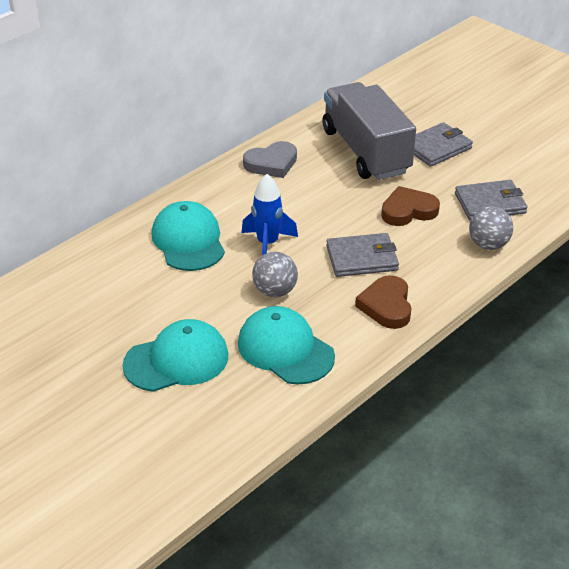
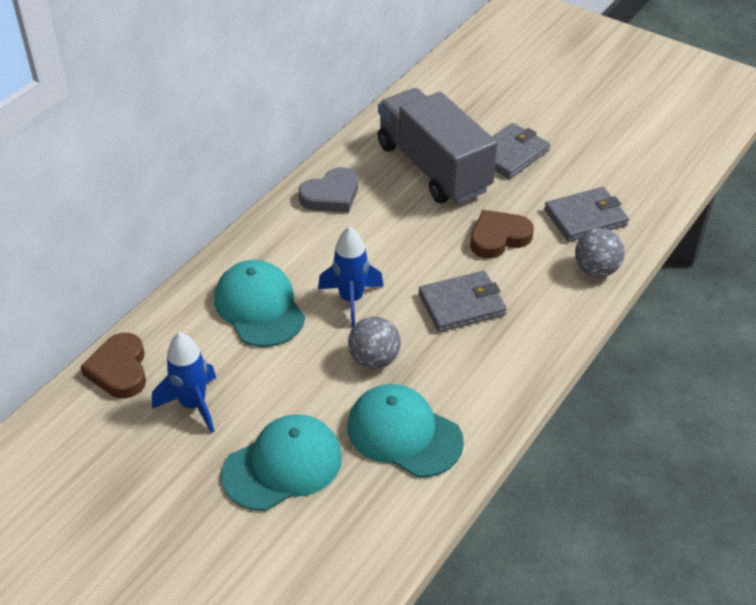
camera: 10 degrees left, 5 degrees up
brown heart [355,275,411,329] -> brown heart moved to [80,333,146,398]
none -> blue rocket [152,332,216,433]

